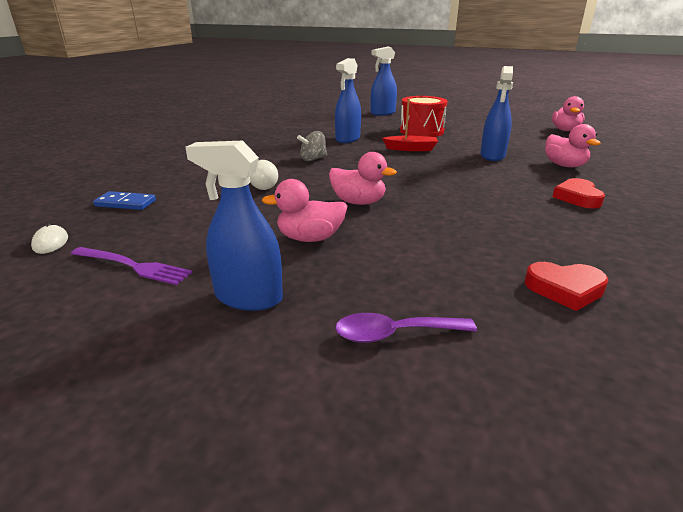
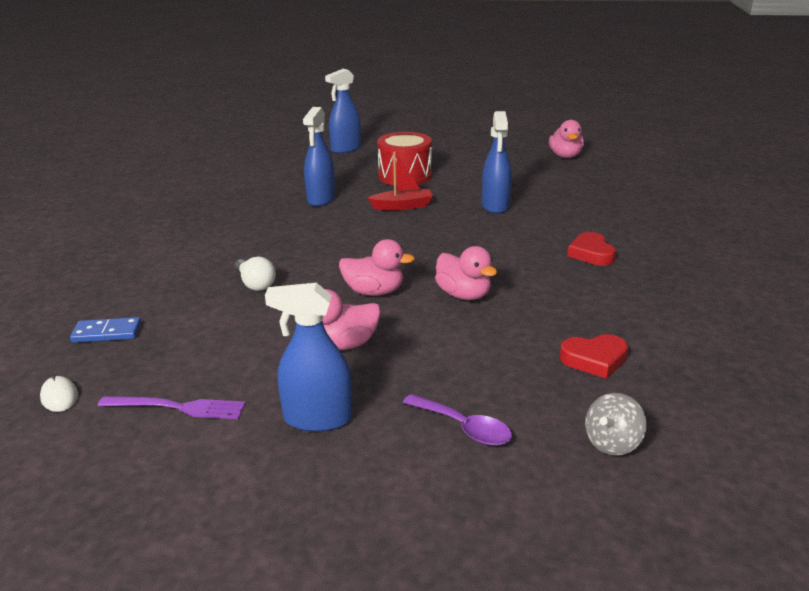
camera: 15 degrees left, 0 degrees up
grey spinning top [297,131,327,161] -> grey spinning top moved to [585,393,647,456]
purple spoon [335,313,477,343] -> purple spoon turned 120 degrees counterclockwise [403,394,512,446]
pink duck [545,124,601,167] -> pink duck moved to [435,246,497,300]

